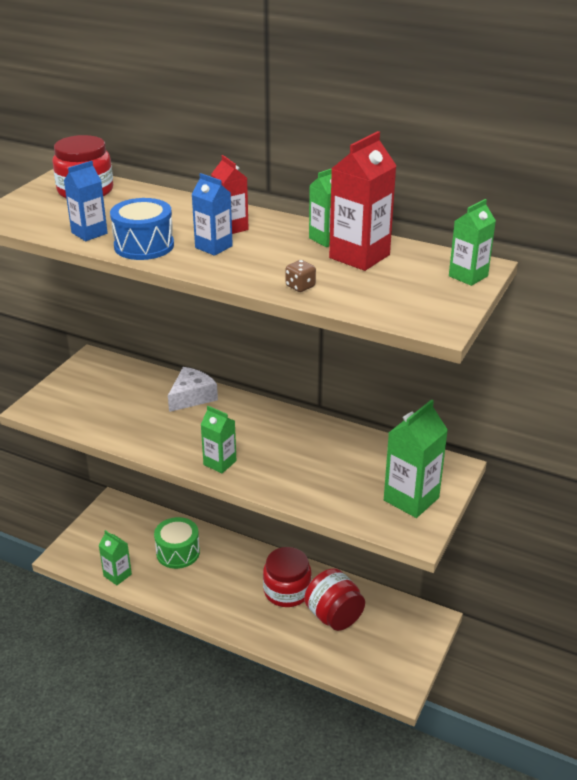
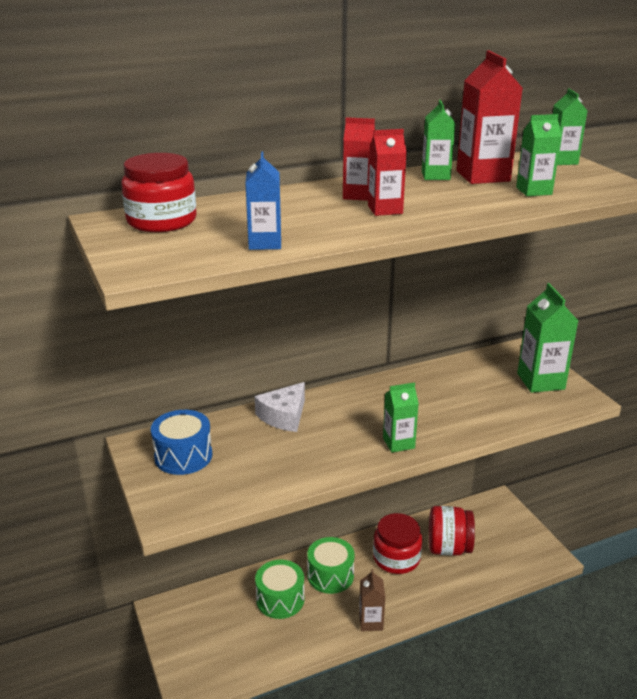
camera: 50 degrees left, 5 degrees down
green carton [98,530,132,585] -> green carton moved to [516,114,562,196]
blue drum [110,198,174,260] -> blue drum moved to [151,410,212,475]
white cheese [168,367,218,412] -> white cheese turned 135 degrees counterclockwise [255,382,305,432]
blue carton [191,173,233,256] -> red carton [368,129,407,216]
brown dice [286,260,316,292] -> none
none -> green drum [307,537,355,594]
none -> brown carton [359,569,385,631]

